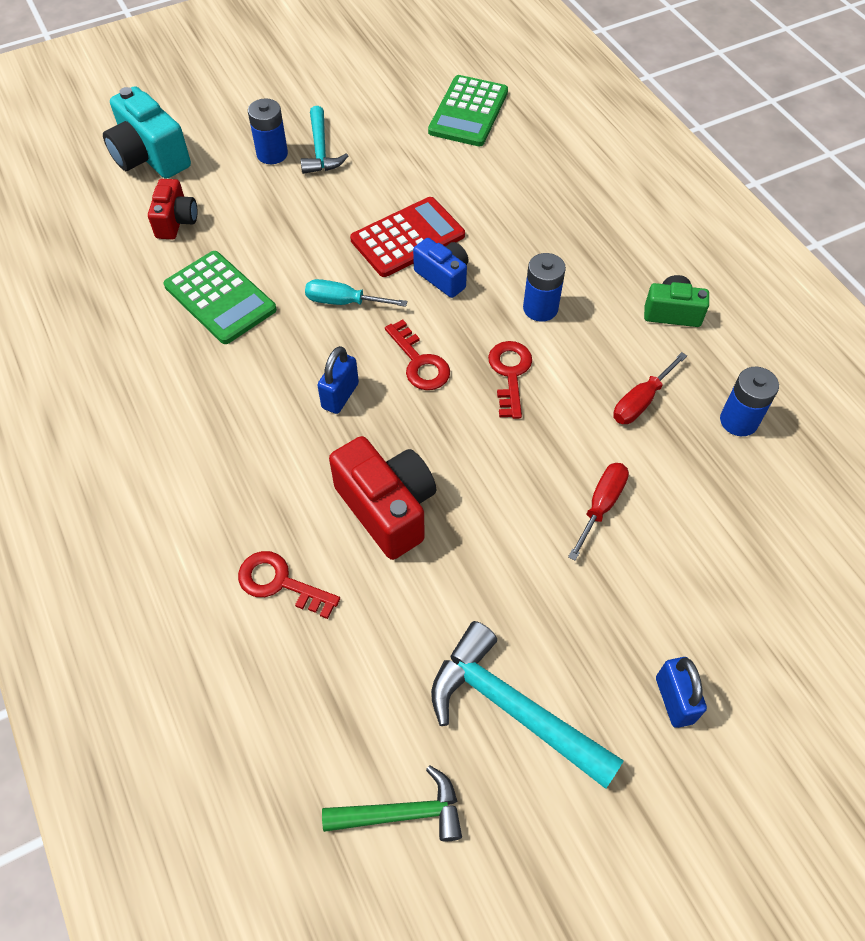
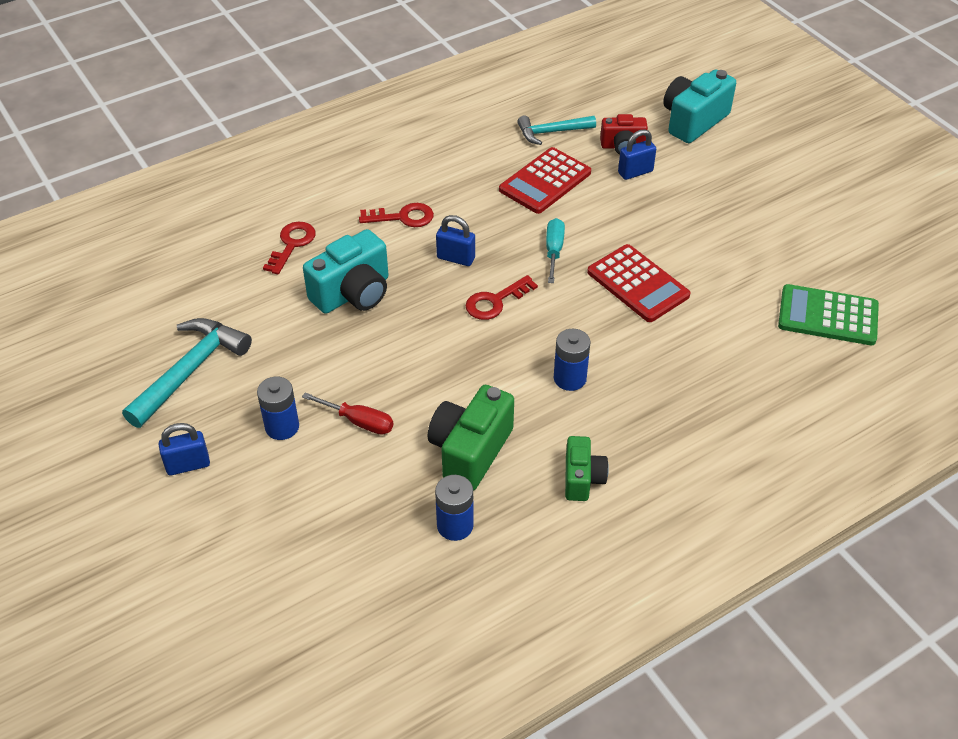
camera: 85 degrees right, 10 degrees down
green calculator [164,251,277,344] -> red calculator [499,147,591,214]
blue battery [248,99,288,164] -> blue battery moved to [257,377,299,440]
turquoise hammer [301,106,348,174] -> turquoise hammer moved to [517,115,596,145]
green hammer [322,765,462,841] -> none
red camera [329,436,436,560] -> turquoise camera [303,229,388,314]
blue camera [413,238,469,298] -> none
red key [488,341,532,419] -> red key moved to [359,203,434,227]
red screwdriver [613,352,687,424] -> green camera [428,385,514,491]
none -> blue padlock [618,129,656,180]

